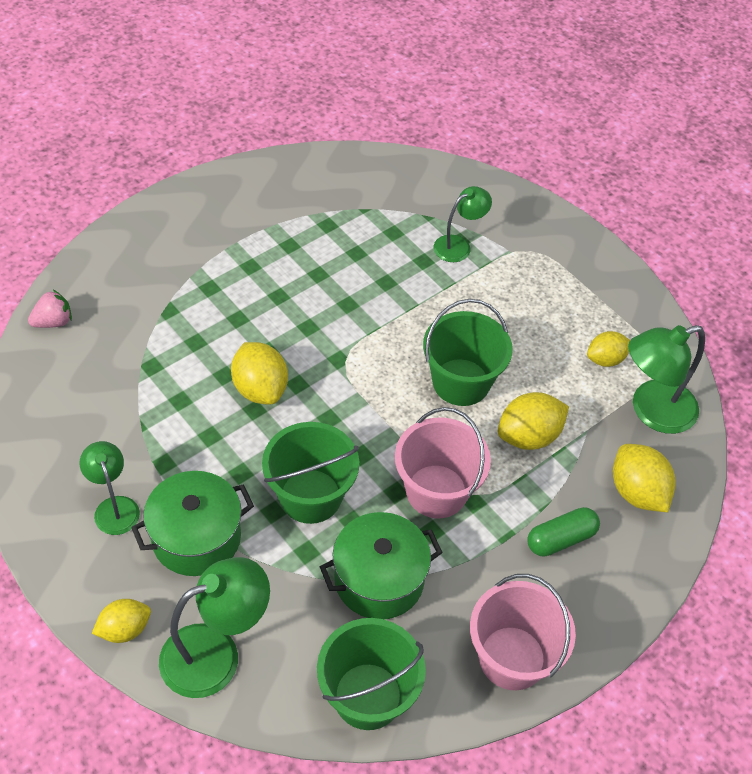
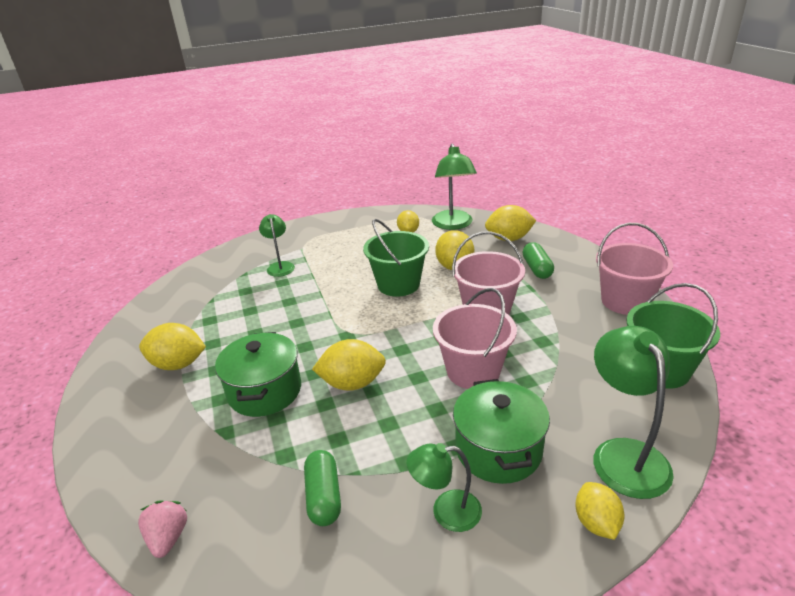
camera: 65 degrees left, 20 degrees down
green bucket [262,422,359,524] -> pink bucket [433,288,517,389]
green pot [320,512,443,619] -> green pot moved to [215,332,301,417]
none -> yellow lemon [139,323,206,370]
none -> green capsule [304,450,341,526]

